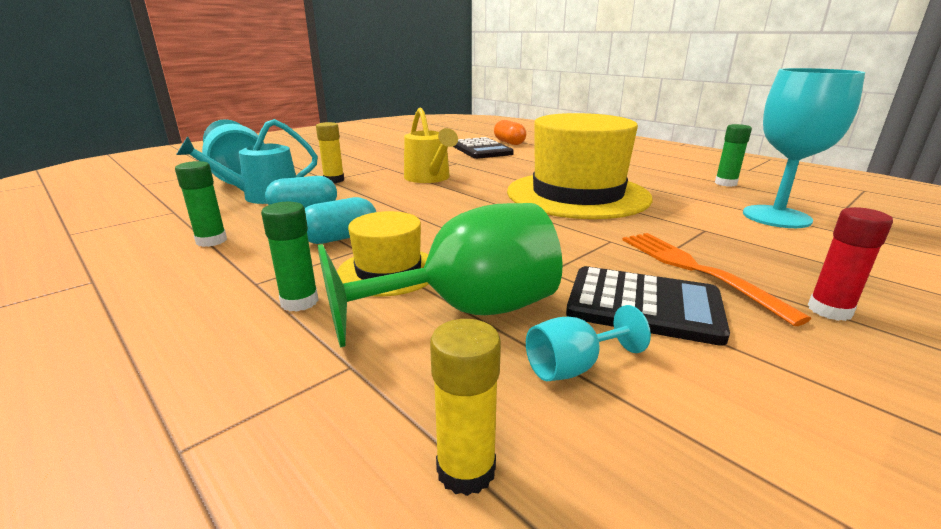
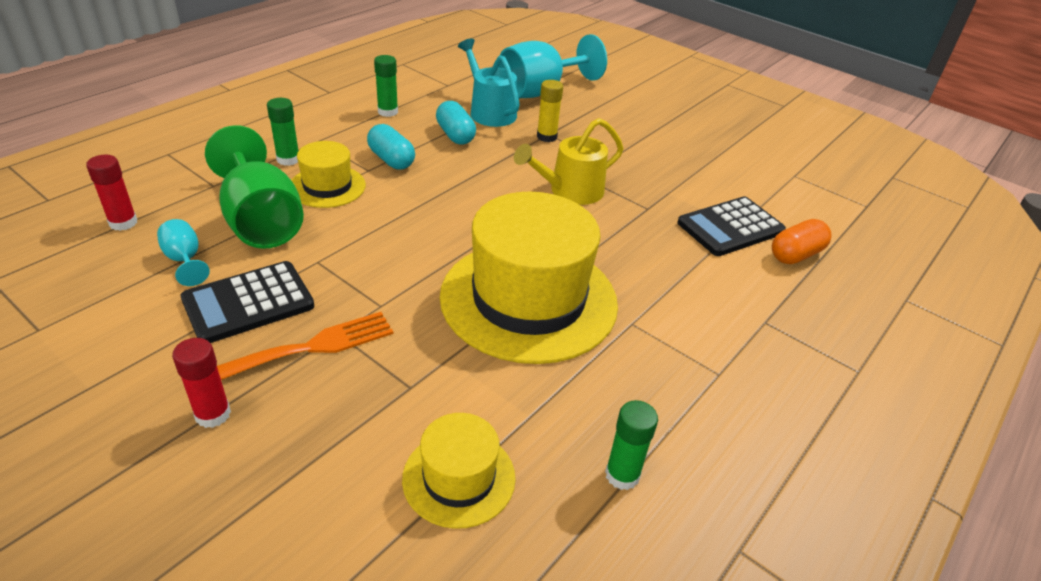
camera: 80 degrees right, 15 degrees up
yellow glue stick [430,319,501,496] -> red glue stick [86,155,137,231]
black calculator [566,266,730,346] -> black calculator turned 45 degrees clockwise [180,261,314,343]
turquoise goblet [743,68,865,228] -> yellow hat [402,413,516,529]

